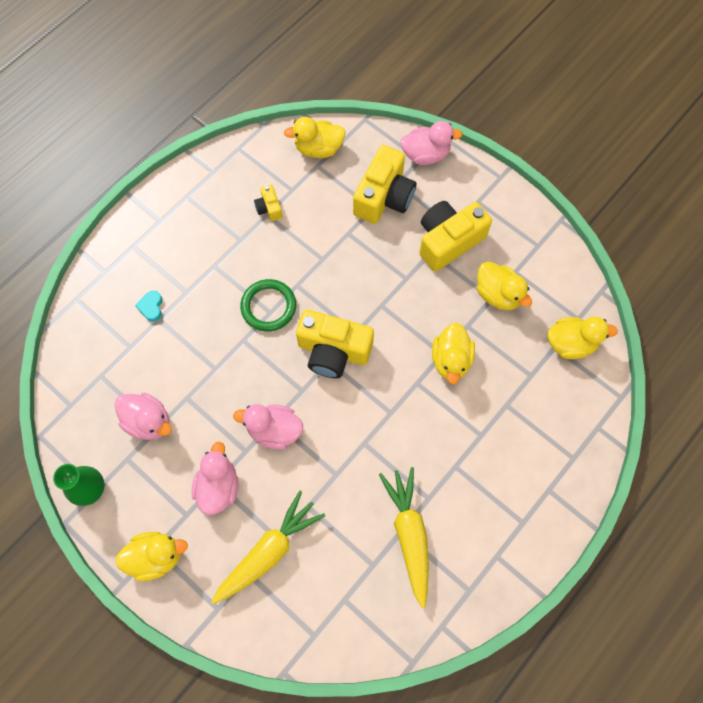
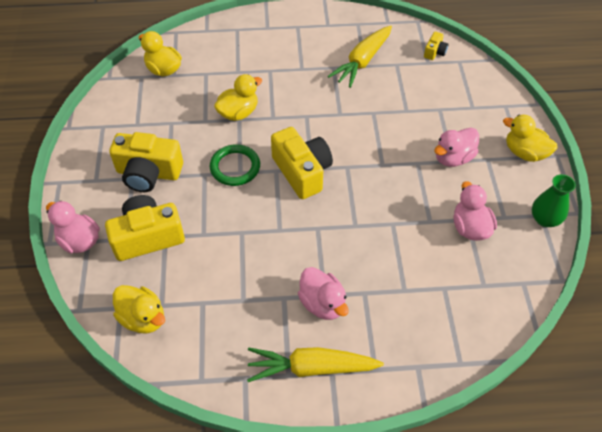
camera: 135 degrees left, 15 degrees down
turquoise heart [135,291,162,322] -> none
yellow carrot [212,491,325,604] -> yellow carrot moved to [247,347,384,382]
pink duck [233,404,303,450] -> pink duck moved to [298,267,349,320]
green ring [240,279,296,331] -> green ring moved to [210,145,260,186]
yellow camera [254,184,282,221] -> yellow camera moved to [424,32,448,60]
yellow duck [477,262,532,310] -> none

